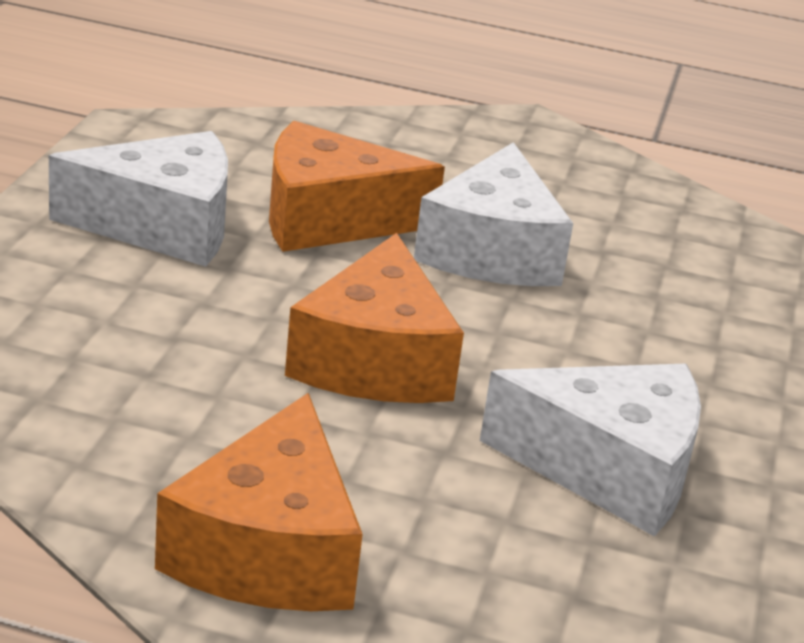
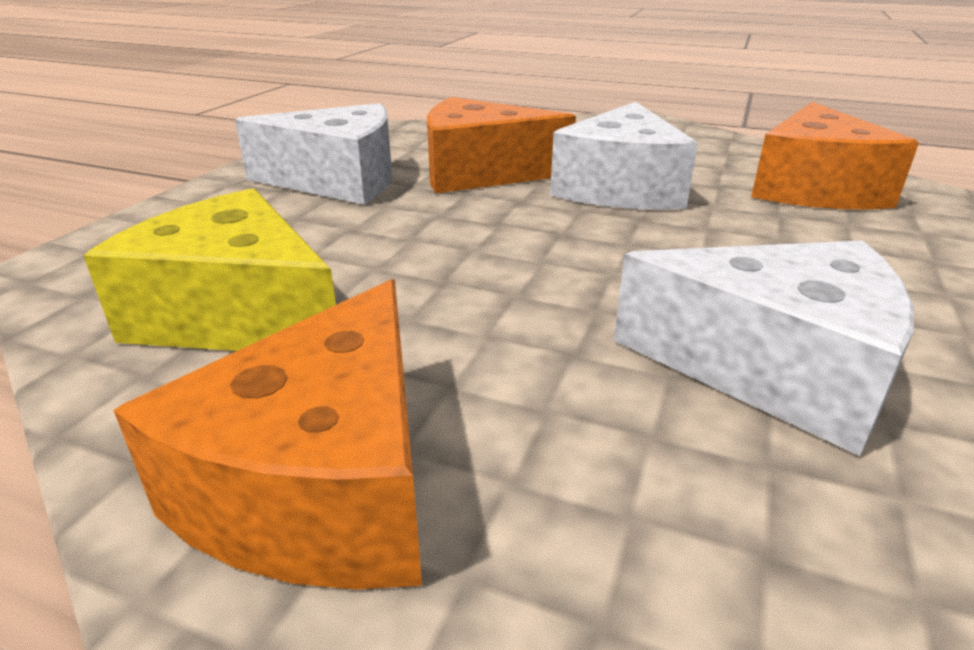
camera: 10 degrees right, 0 degrees up
orange cheese [285,233,464,403] -> orange cheese moved to [751,102,919,210]
none -> yellow cheese [84,188,336,351]

